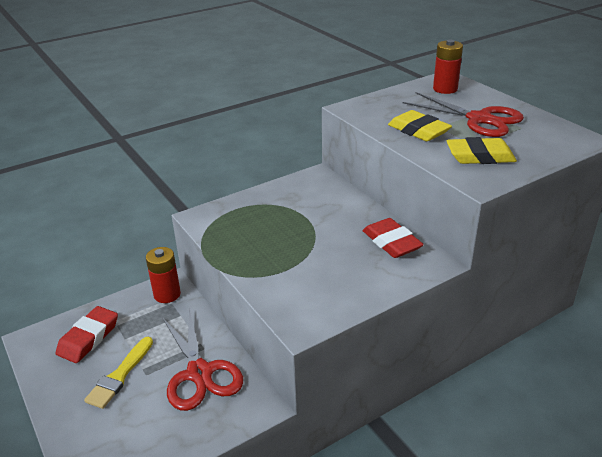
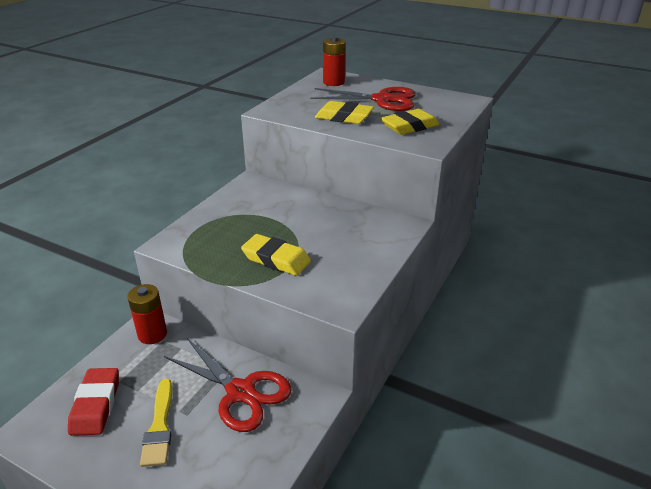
camera: 30 degrees left, 0 degrees up
red eraser [363,218,424,258] -> none
none -> yellow eraser [241,234,311,276]

